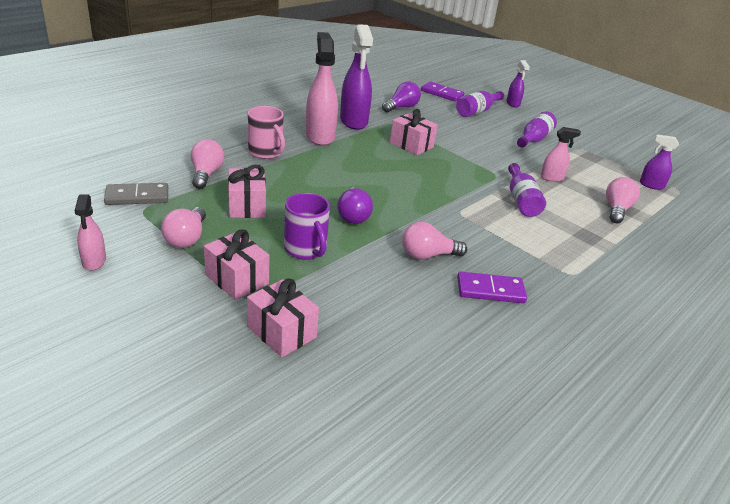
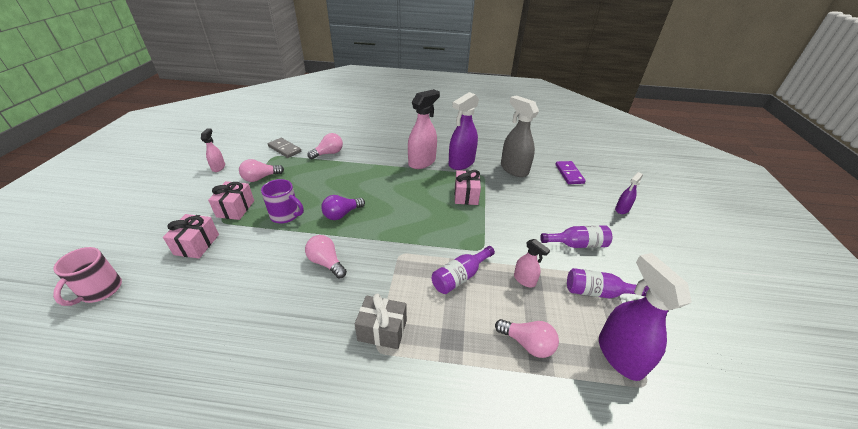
camera: 55 degrees right, 5 degrees up
pink spray bottle [75,194,106,271] -> pink spray bottle turned 135 degrees clockwise [201,129,225,172]
pink gift [228,165,266,218] -> none
pink mug [248,106,285,159] -> pink mug moved to [53,247,122,306]
purple mug [284,193,330,260] -> purple mug turned 90 degrees counterclockwise [261,179,304,224]
purple light bulb [382,81,421,113] -> grey spray bottle [501,96,539,177]
purple bottle [456,91,504,117] -> purple bottle moved to [567,268,649,298]
purple domino [457,272,527,303] -> none
pink light bulb [606,177,640,223] -> pink light bulb turned 45 degrees clockwise [495,319,559,358]
purple spray bottle [640,135,679,190] -> purple spray bottle [599,253,692,381], size x1.91
none -> grey gift [355,294,407,349]

